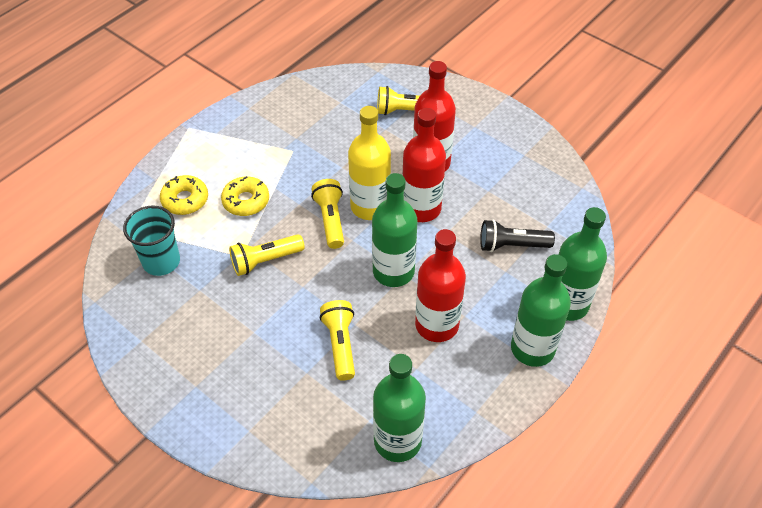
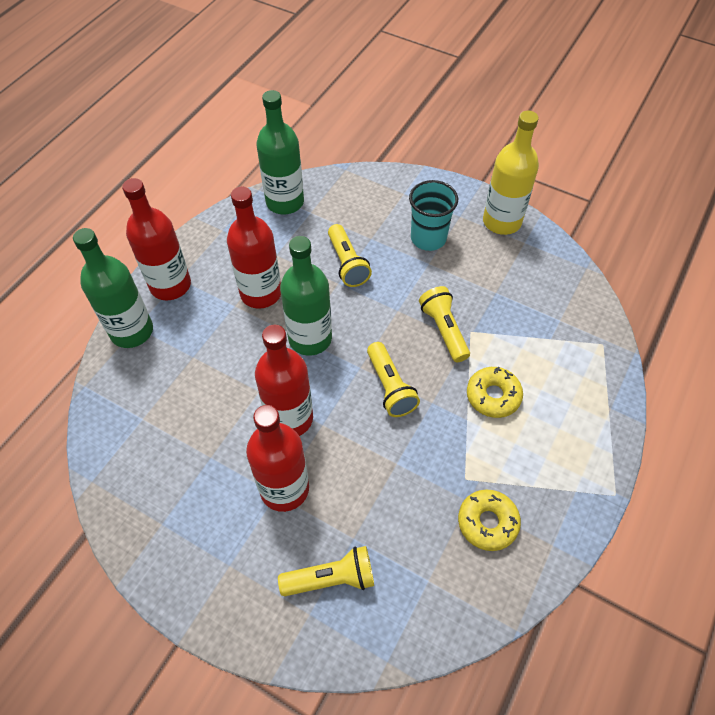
camera: 170 degrees right, 5 degrees up
turquoise cup [123,205,180,276] -> turquoise cup moved to [409,180,458,251]
yellow donut [160,175,208,215] -> yellow donut moved to [458,490,521,551]
yellow flashlight [229,234,305,276] -> yellow flashlight turned 75 degrees counterclockwise [419,286,470,362]
yellow bottle [348,106,391,220] -> yellow bottle moved to [483,111,539,235]
black flashlight [480,219,555,252] -> none
green bottle [511,254,571,367] -> red bottle [122,178,191,300]

